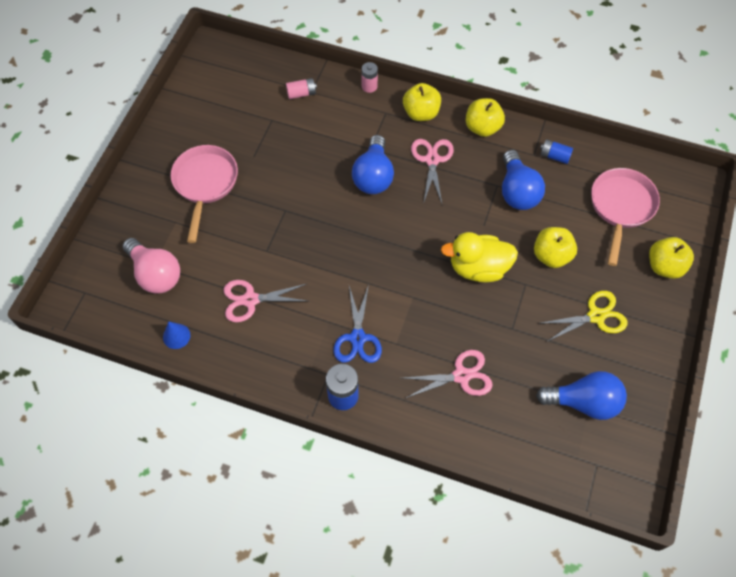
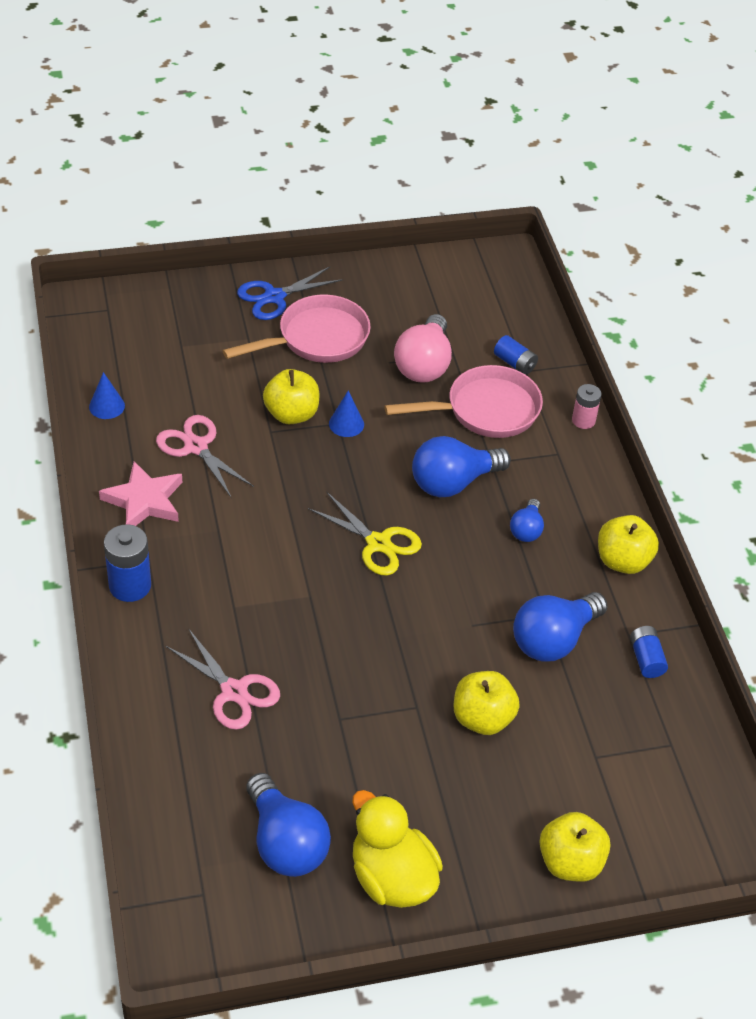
camera: 55 degrees right, 15 degrees down
pink light bulb [123,238,180,294] -> pink light bulb moved to [394,314,452,383]
pink battery [286,78,317,99] -> blue battery [494,335,538,375]
blue scissors [334,285,382,363] -> blue scissors moved to [237,267,343,320]
yellow apple [403,83,441,121] -> yellow apple moved to [263,369,319,424]
pink scissors [411,139,454,203] -> blue light bulb [510,499,544,542]
yellow duck [441,232,518,282] -> yellow duck moved to [352,790,443,908]
yellow scissors [542,291,627,341] -> yellow scissors moved to [308,492,422,576]
pink pan [591,168,660,266] -> pink pan moved to [384,365,543,438]
none -> pink star [99,461,182,526]
none -> blue cone [329,391,364,437]

